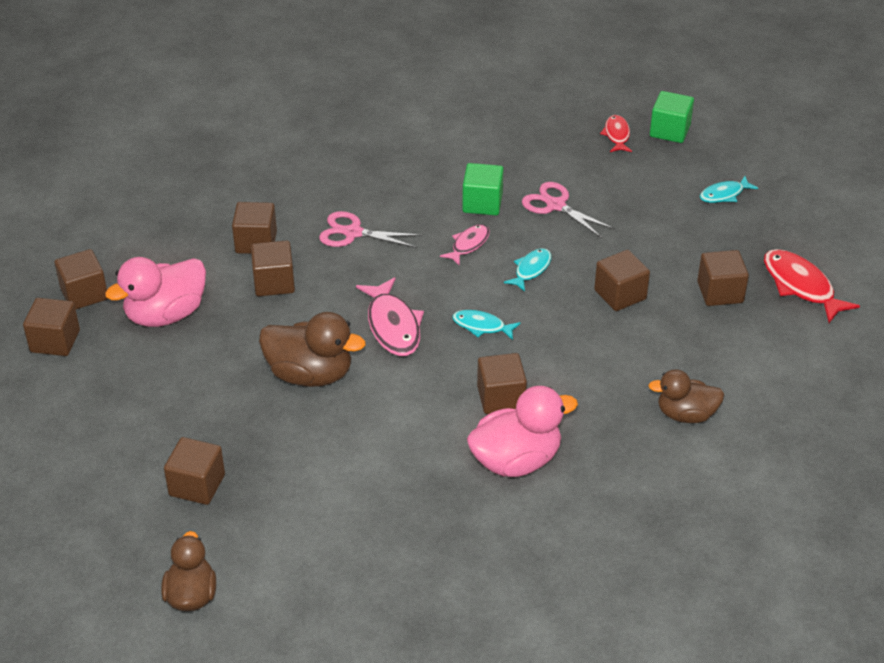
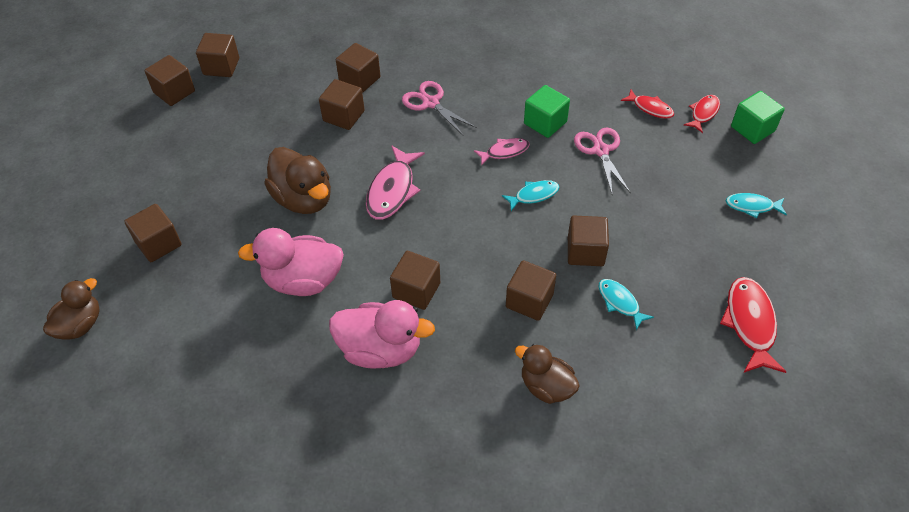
camera: 35 degrees right, 10 degrees up
pink duck [105,257,206,327] -> pink duck moved to [238,228,344,296]
turquoise fish [452,310,520,340] -> turquoise fish moved to [599,279,654,330]
brown cube [697,250,749,306] -> brown cube moved to [506,260,556,321]
none -> red fish [621,90,674,119]

